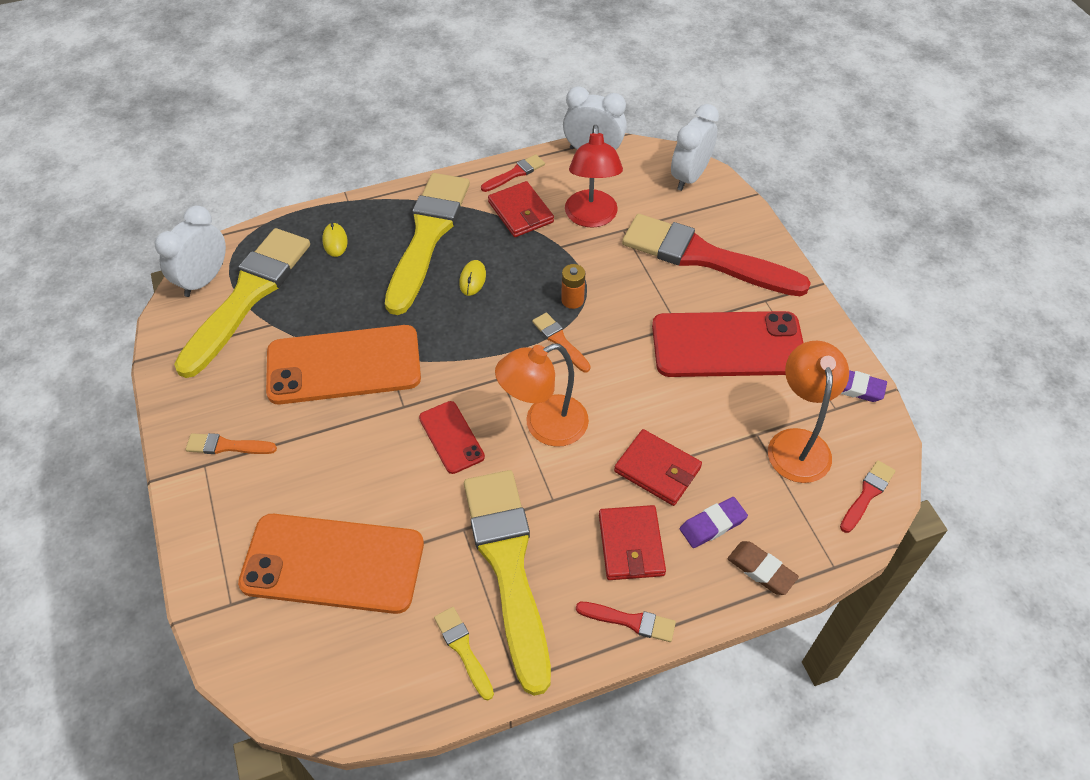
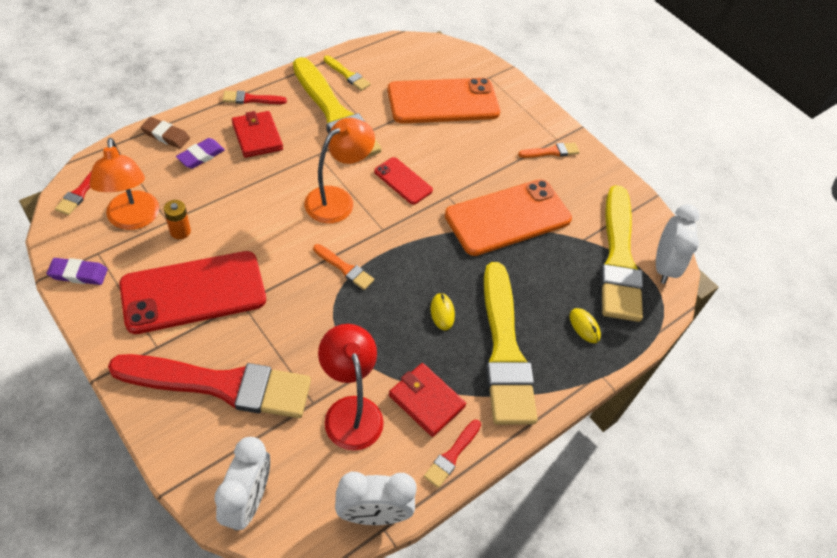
camera: 155 degrees right, 0 degrees up
orange battery [561,264,585,309] -> orange battery moved to [164,200,191,239]
red wallet [614,429,702,506] -> none

